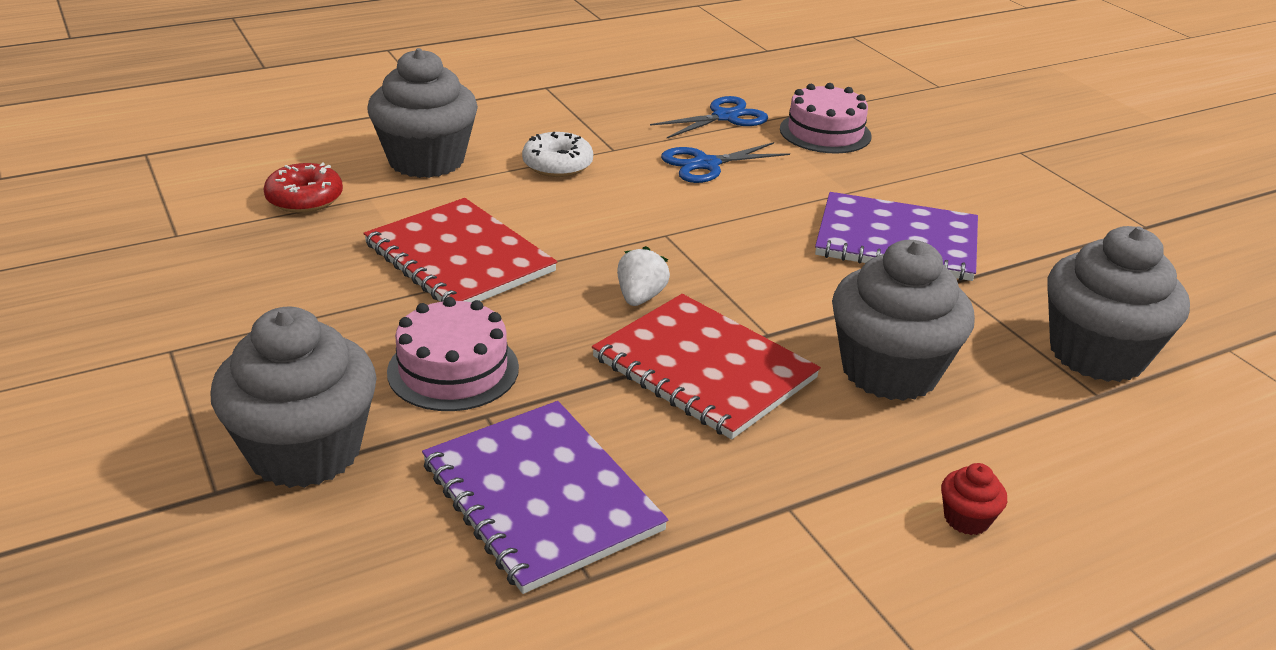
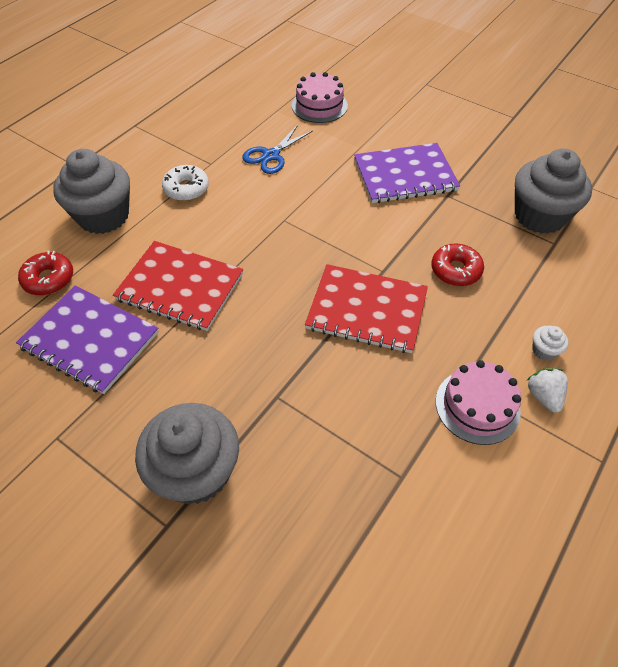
camera: 25 degrees left, 20 degrees up
pink cake [387,297,519,411] -> pink cake moved to [436,360,521,445]
purple notebook [422,401,668,594] -> purple notebook moved to [16,286,159,394]
white strawberry [617,246,670,306] -> white strawberry moved to [526,368,568,413]
blue scissors [650,96,768,138] -> none
grey cupcake [832,240,975,401] -> red donut [431,243,484,286]
red cupcake [941,463,1007,535] -> white cupcake [532,326,569,361]

